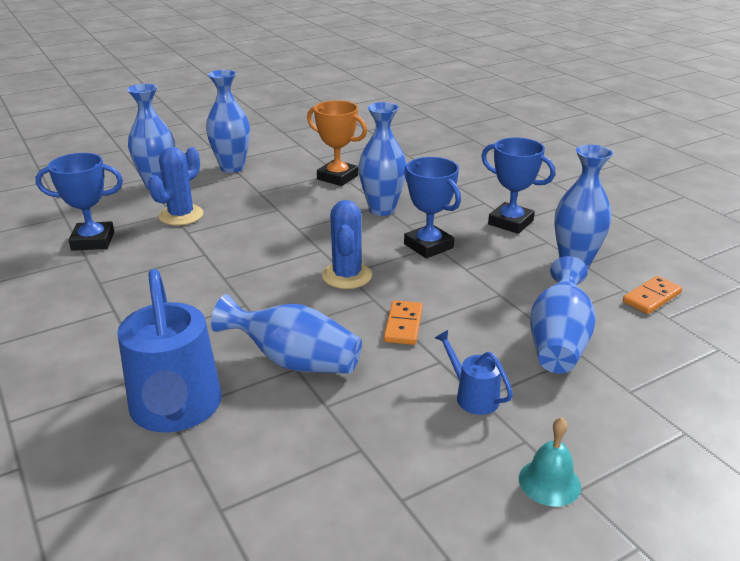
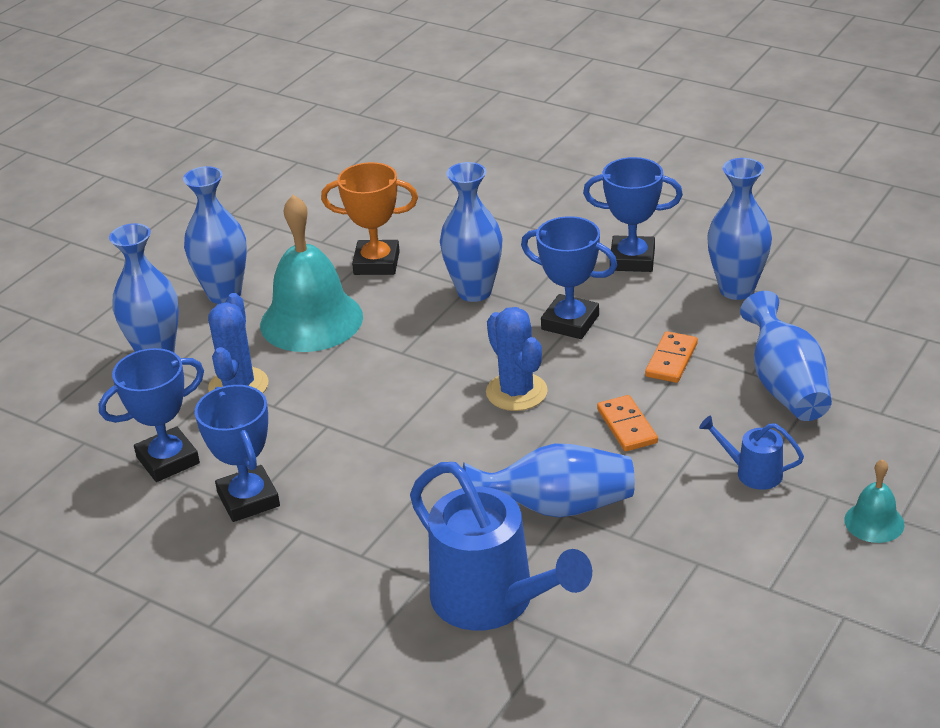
camera: 25 degrees left, 5 degrees up
orange domino [623,276,682,314] -> orange domino moved to [645,331,698,383]
none -> blue trophy [195,385,280,522]
none -> turquoise bell [260,195,363,352]

